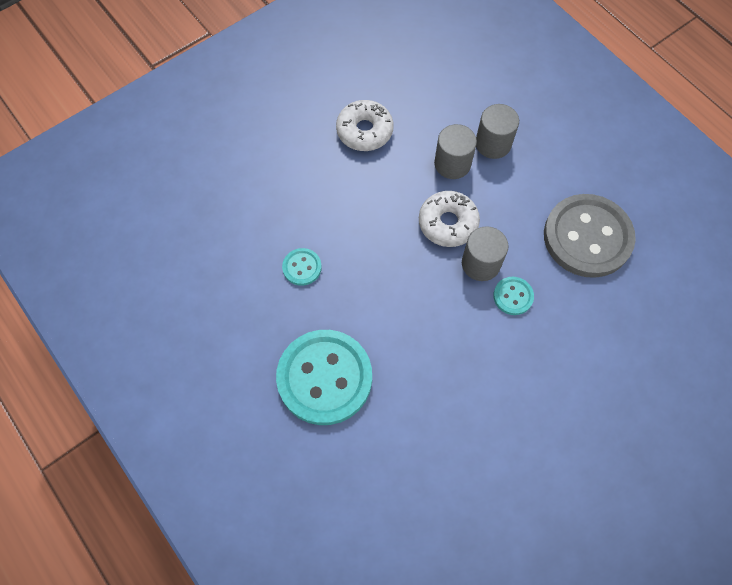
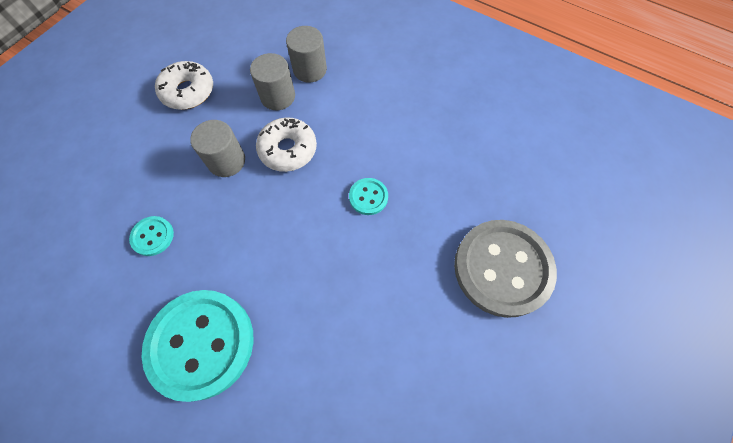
camera: 20 degrees left, 0 degrees up
grey cylinder [462,226,508,281] -> grey cylinder moved to [190,120,245,177]
grey button [544,194,636,278] -> grey button moved to [454,220,557,318]

